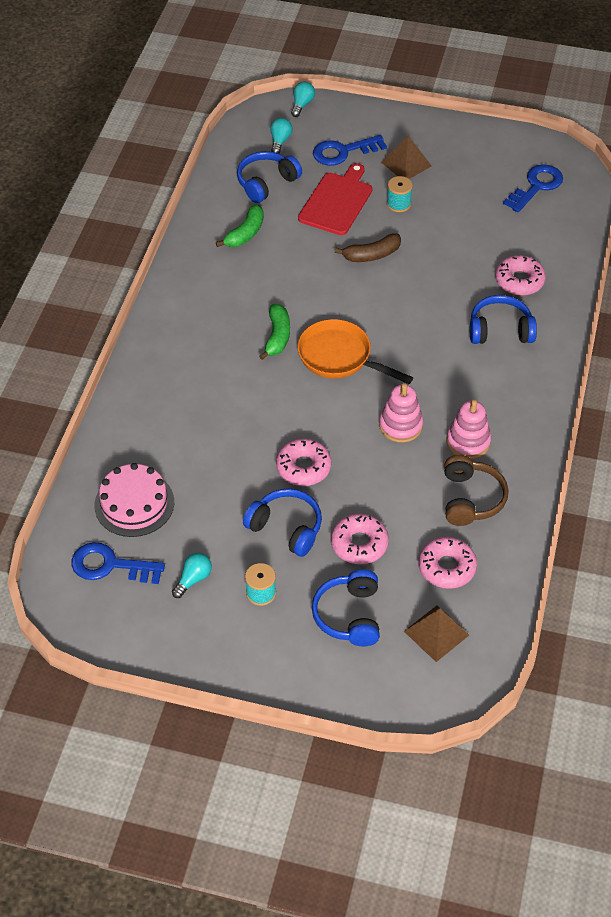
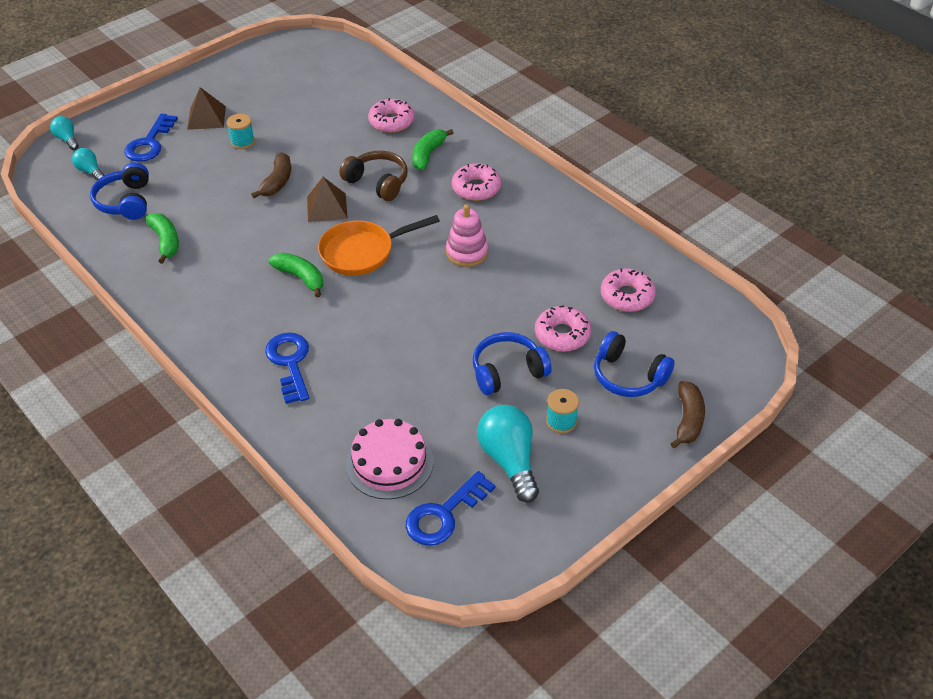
camera: 55 degrees left, 5 degrees down
turquoise light bulb [172,553,212,598] -> turquoise light bulb [477,405,539,502], size x1.86
pink donut [276,438,332,486] -> pink donut moved to [452,163,501,201]
red cutting board [298,163,372,235] -> none
brown pyramid [404,605,469,662] -> brown pyramid moved to [307,177,348,222]
brown headphones [444,455,508,526] -> brown headphones moved to [339,151,408,201]
pink stacking toy [446,400,491,459] -> none
blue headphones [470,295,537,344] -> green banana [412,129,453,170]
blue key [503,164,563,212] -> blue key moved to [265,332,309,404]
none -> brown banana [671,381,705,448]

